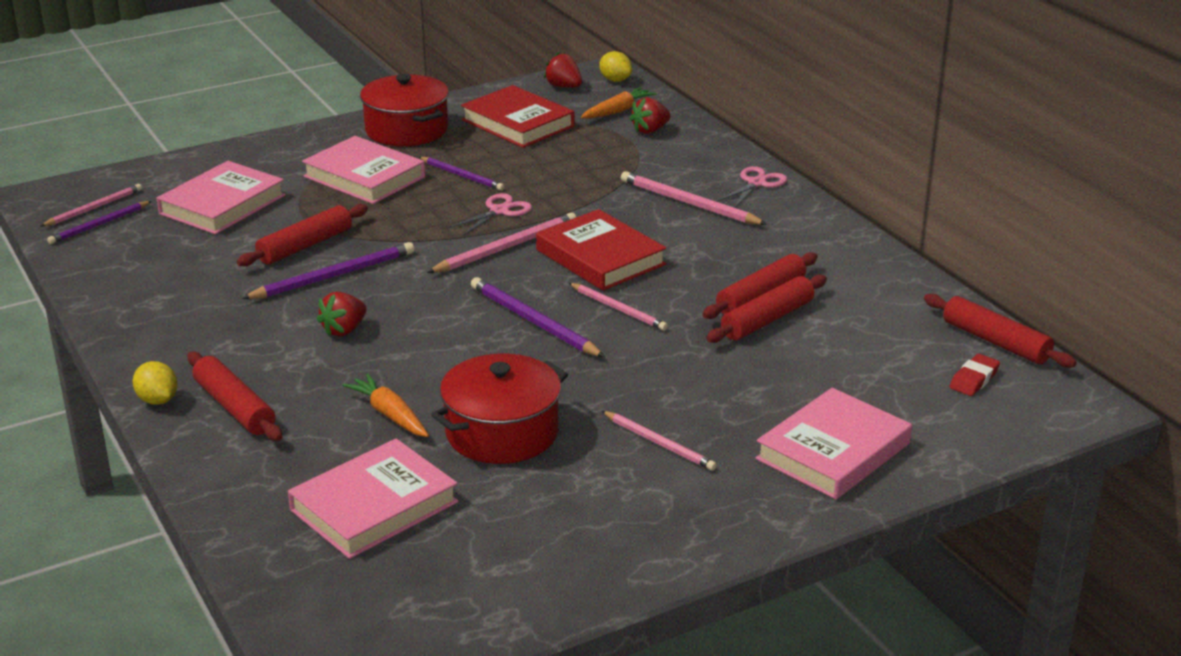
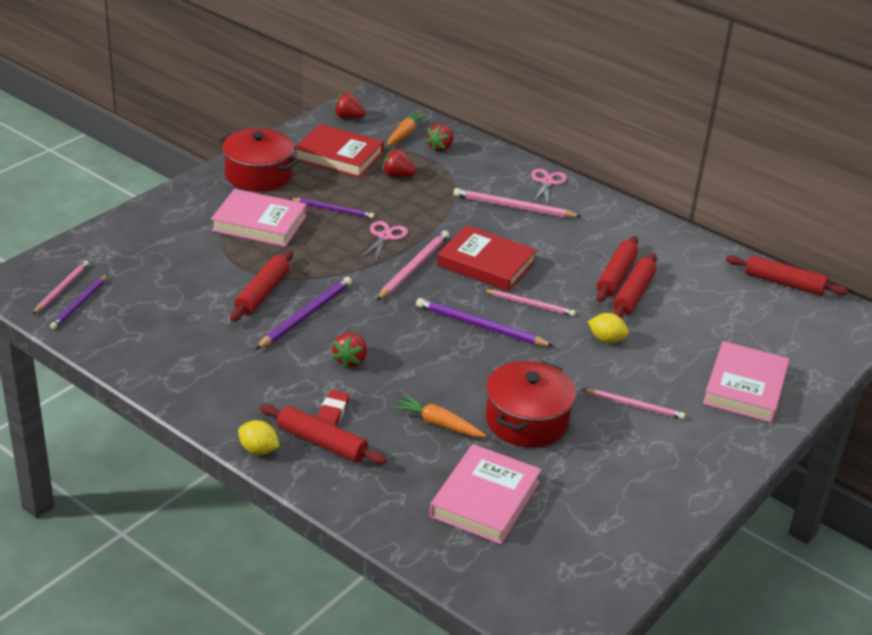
camera: 25 degrees left, 5 degrees up
pink book [157,161,285,234] -> none
yellow lemon [599,51,632,82] -> yellow lemon moved to [588,313,629,343]
red eraser [949,354,1000,396] -> red eraser moved to [317,390,350,426]
none -> red strawberry [383,149,416,177]

